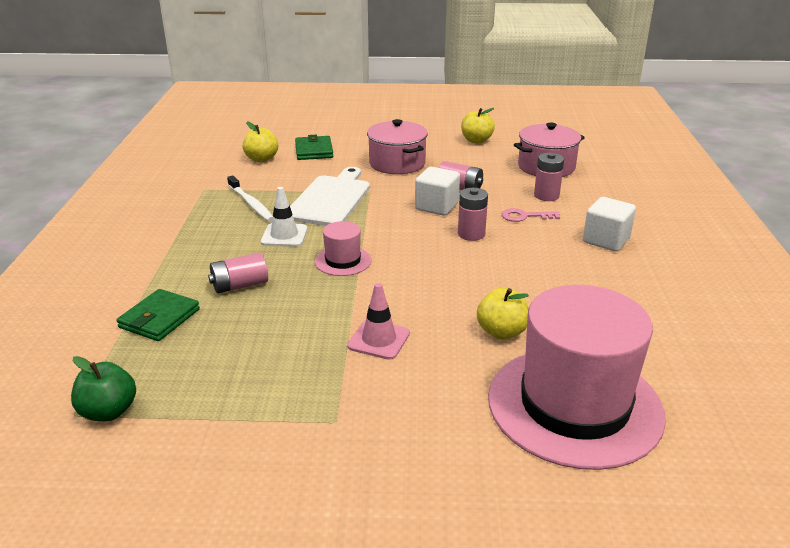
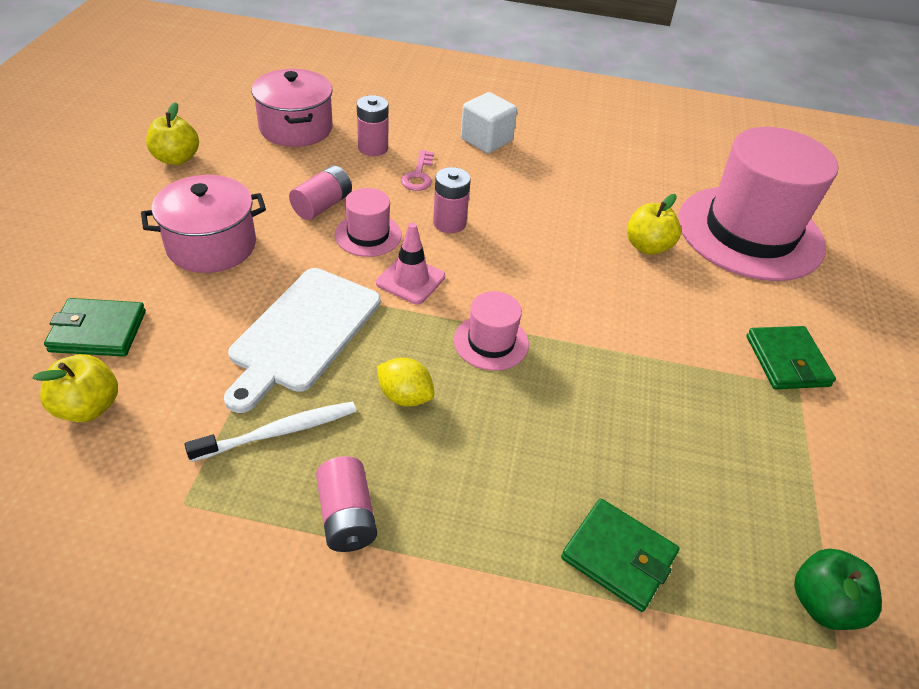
camera: 85 degrees left, 15 degrees up
pink battery [208,253,268,293] -> pink battery moved to [316,456,377,552]
white traffic cone [261,187,308,247] -> yellow lemon [377,358,435,407]
white cutting board [290,167,370,226] -> white cutting board turned 90 degrees counterclockwise [224,268,381,413]
pink traffic cone [347,283,410,360] -> pink traffic cone moved to [376,222,445,304]
white cube [415,167,460,216] -> pink hat [335,188,402,257]
none -> green wallet [746,326,836,389]

